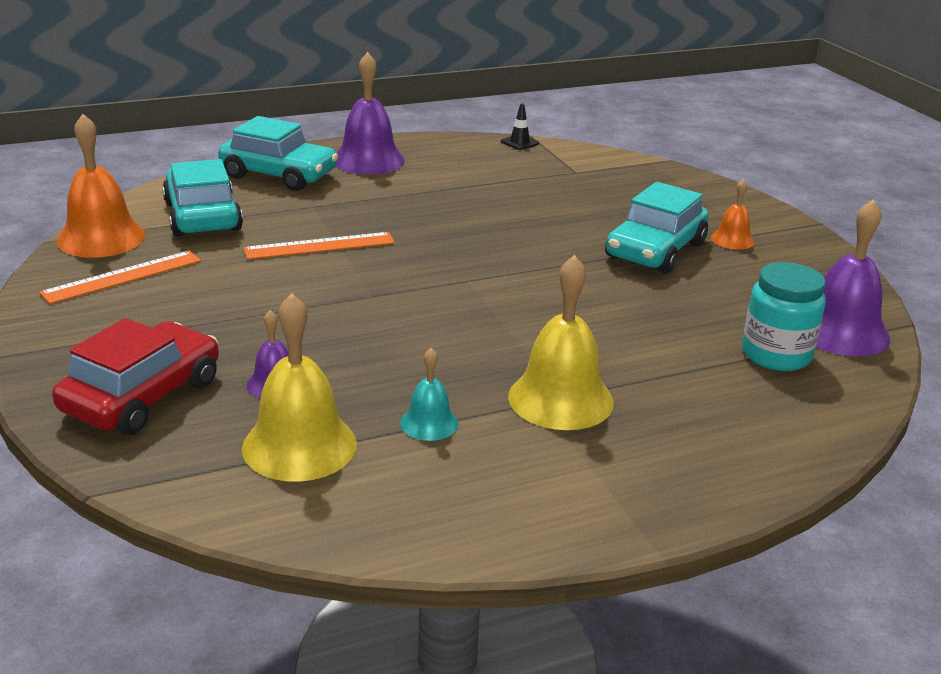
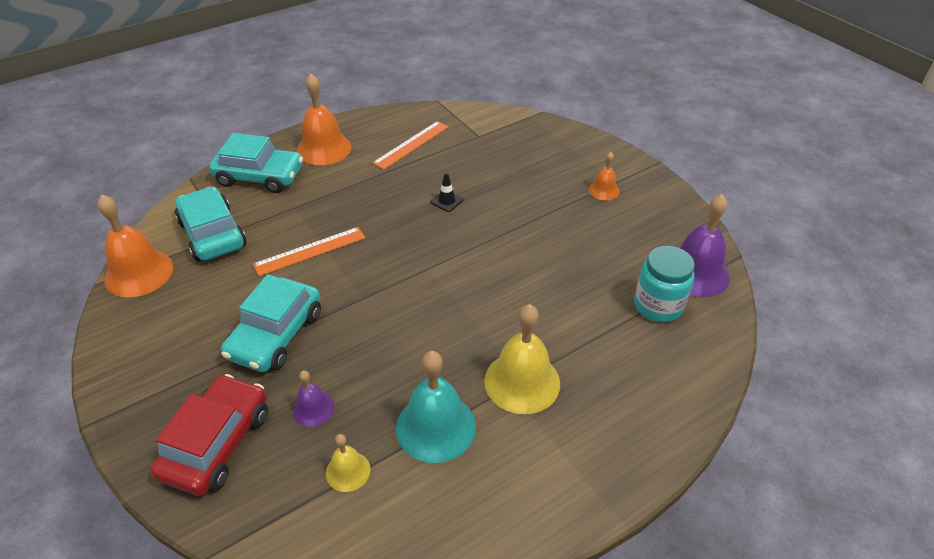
camera: 10 degrees left, 15 degrees up
orange ruler [39,251,201,304] -> orange ruler moved to [372,121,449,170]
yellow bell [242,293,357,482] -> yellow bell [326,434,371,492], size x0.53
purple bell [336,52,405,175] -> orange bell [297,74,351,165]
turquoise bell [400,348,458,441] -> turquoise bell [396,351,476,463], size x1.89
black traffic cone [501,104,539,150] -> black traffic cone moved to [430,172,463,212]
turquoise car [605,182,709,273] -> turquoise car moved to [221,274,321,372]

